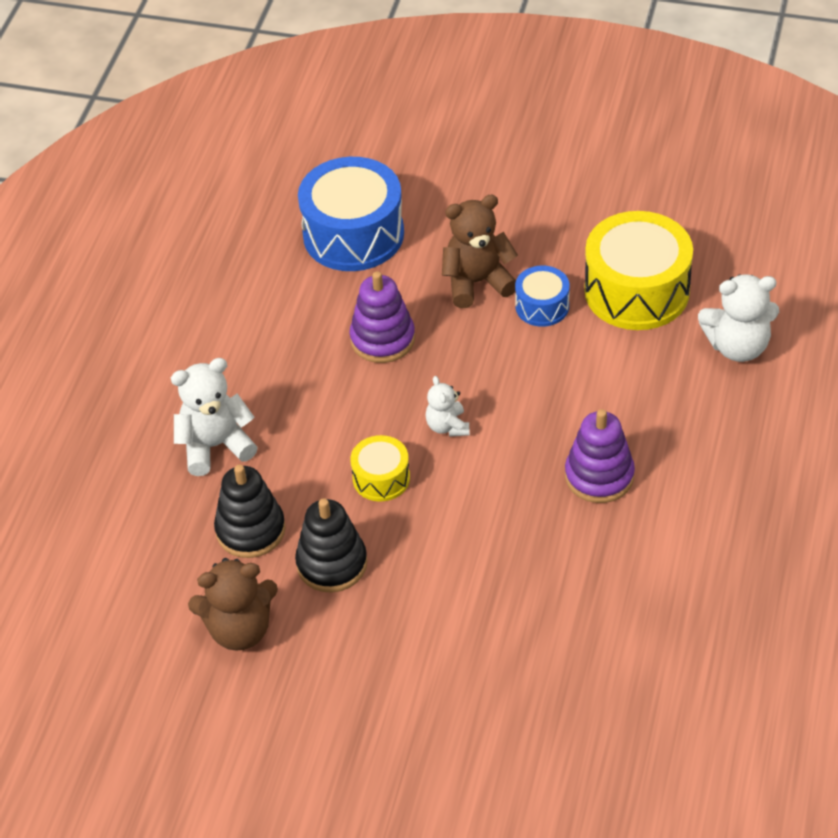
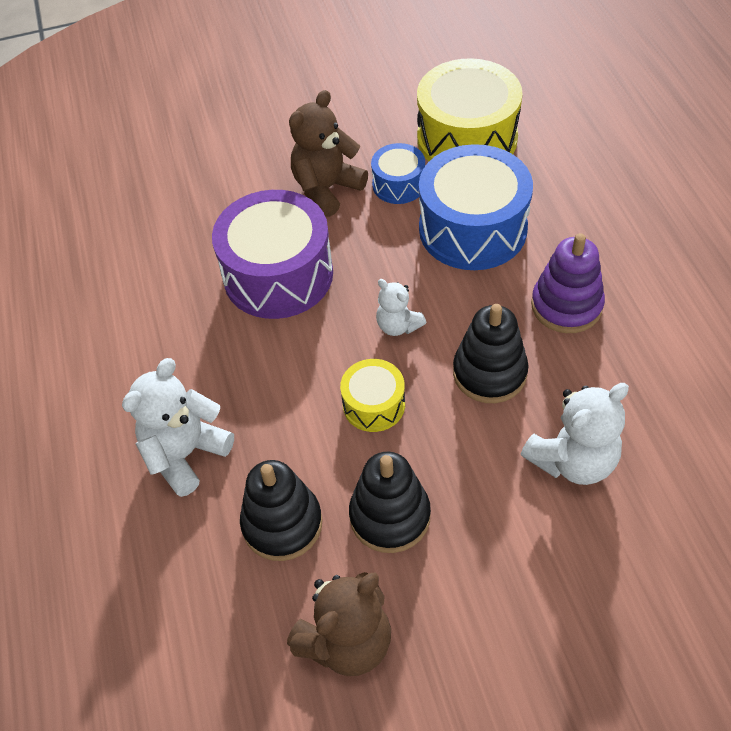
camera: 30 degrees left, 5 degrees up
blue drum [298,157,404,271] -> blue drum moved to [419,144,533,270]
purple stacking toy [350,271,415,363] -> purple drum [212,190,333,319]
white teddy bear [698,274,779,362] -> white teddy bear moved to [521,383,629,485]
none -> black stacking toy [453,304,528,403]

